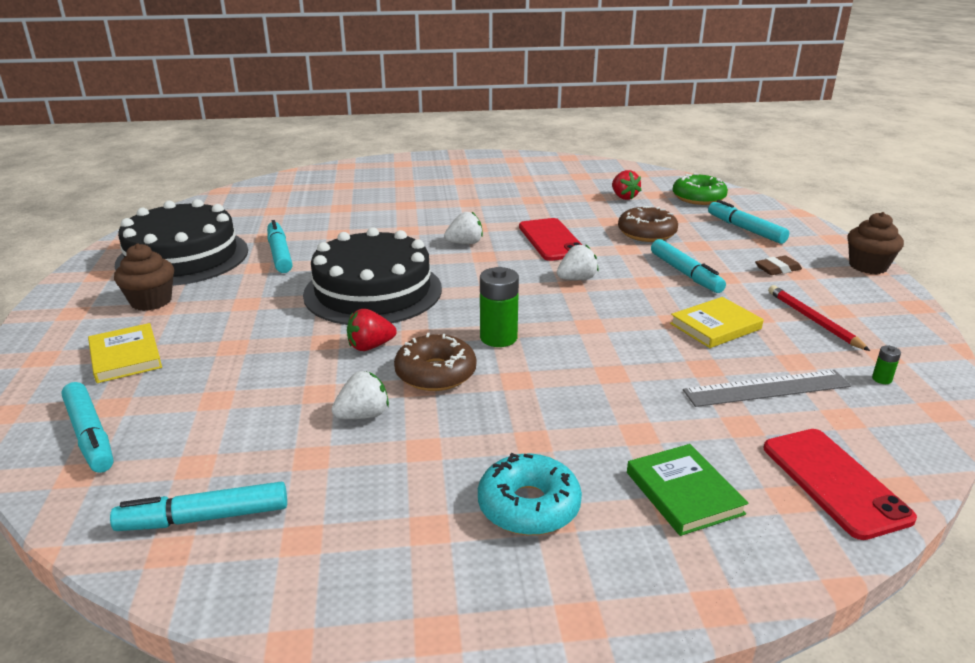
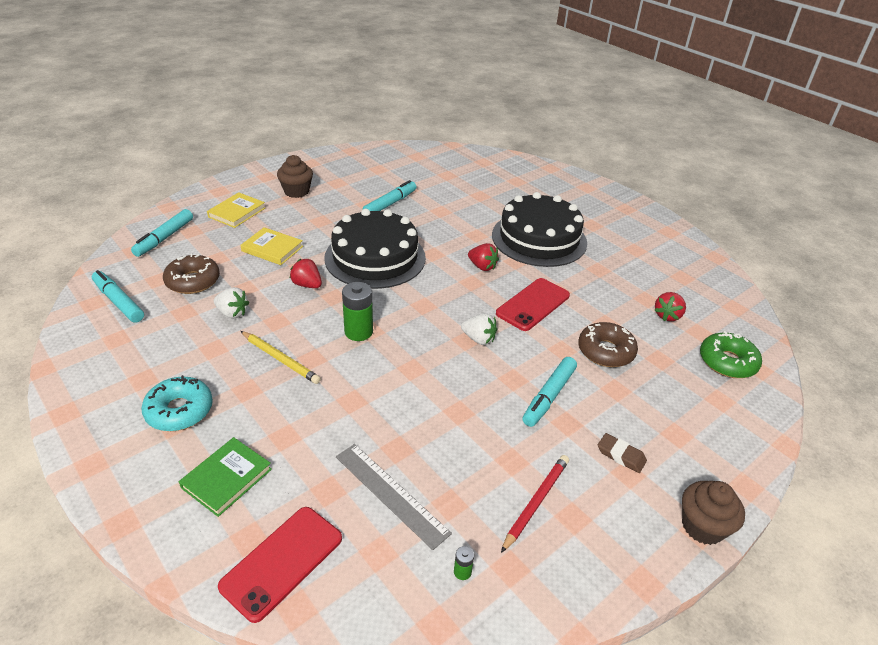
camera: 55 degrees right, 10 degrees up
black cake [115,199,248,286] -> black cake moved to [492,192,587,267]
brown donut [394,333,476,391] -> brown donut moved to [163,254,220,294]
white strawberry [444,212,483,244] -> red strawberry [468,243,499,271]
yellow book [670,297,764,348] -> yellow book moved to [240,227,303,265]
turquoise marker [708,200,789,244] -> none
none -> yellow pencil [241,331,321,384]

